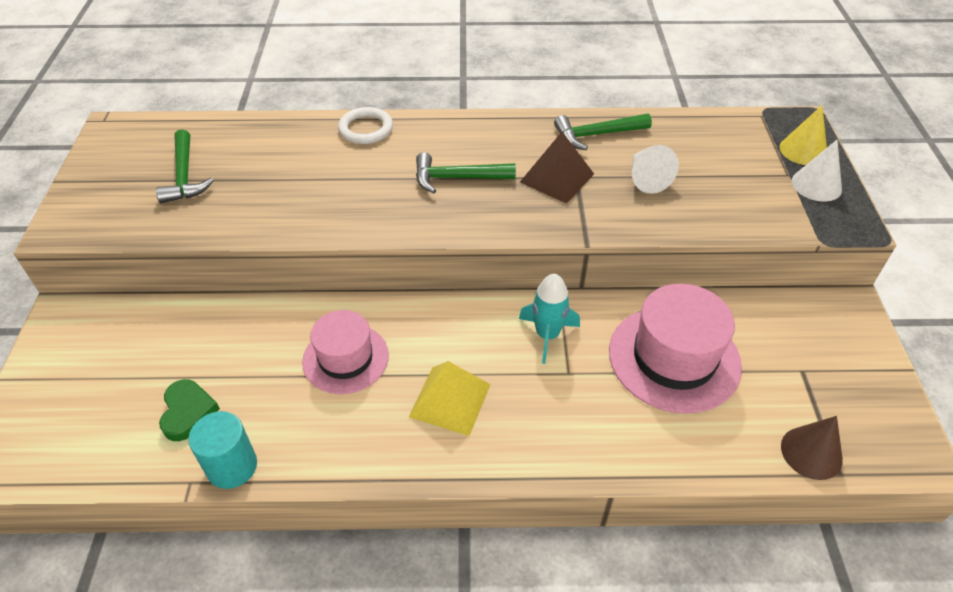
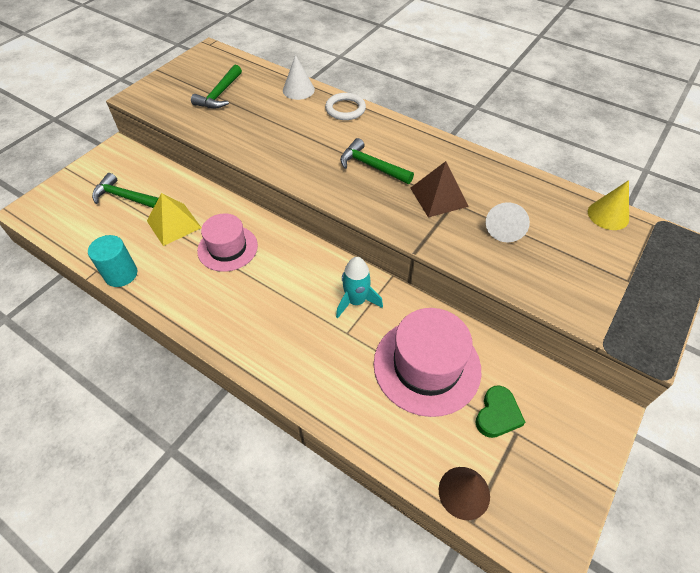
camera: 35 degrees right, 5 degrees up
green heart [159,379,220,441] -> green heart moved to [476,385,525,438]
yellow pyramid [409,361,491,436] -> yellow pyramid moved to [147,193,201,246]
green hammer [554,113,652,150] -> green hammer moved to [92,173,158,208]
yellow cone [780,105,827,165] -> yellow cone moved to [588,180,629,230]
white cone [792,140,842,202] -> white cone moved to [283,55,315,100]

